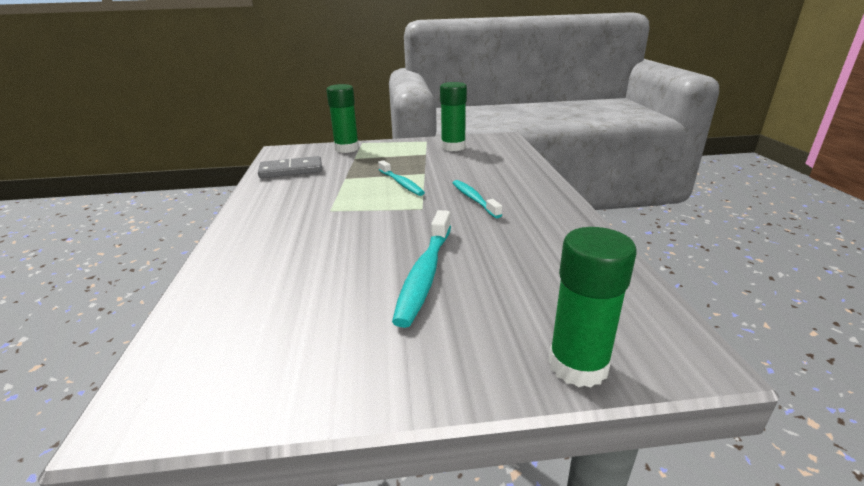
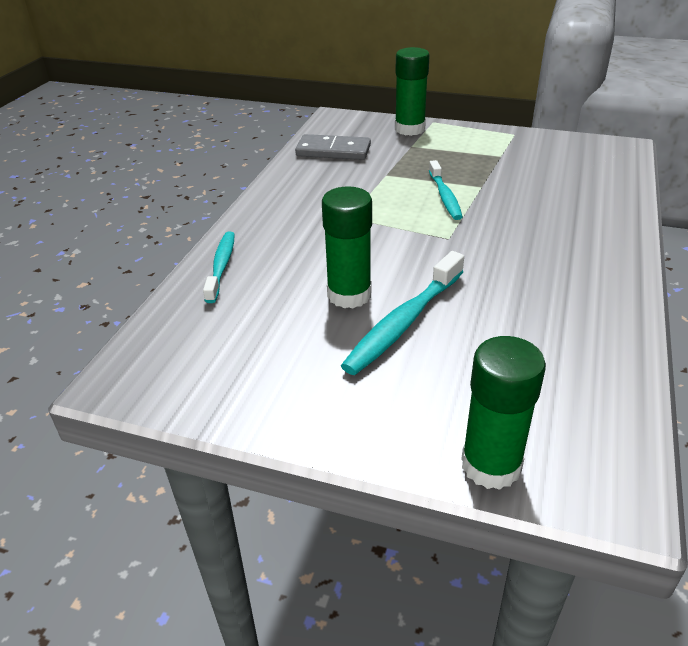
camera: 25 degrees right, 10 degrees up
green glue stick [440,82,467,151] -> green glue stick moved to [322,186,372,308]
turquoise toothbrush [452,180,502,218] -> turquoise toothbrush moved to [203,232,235,303]

